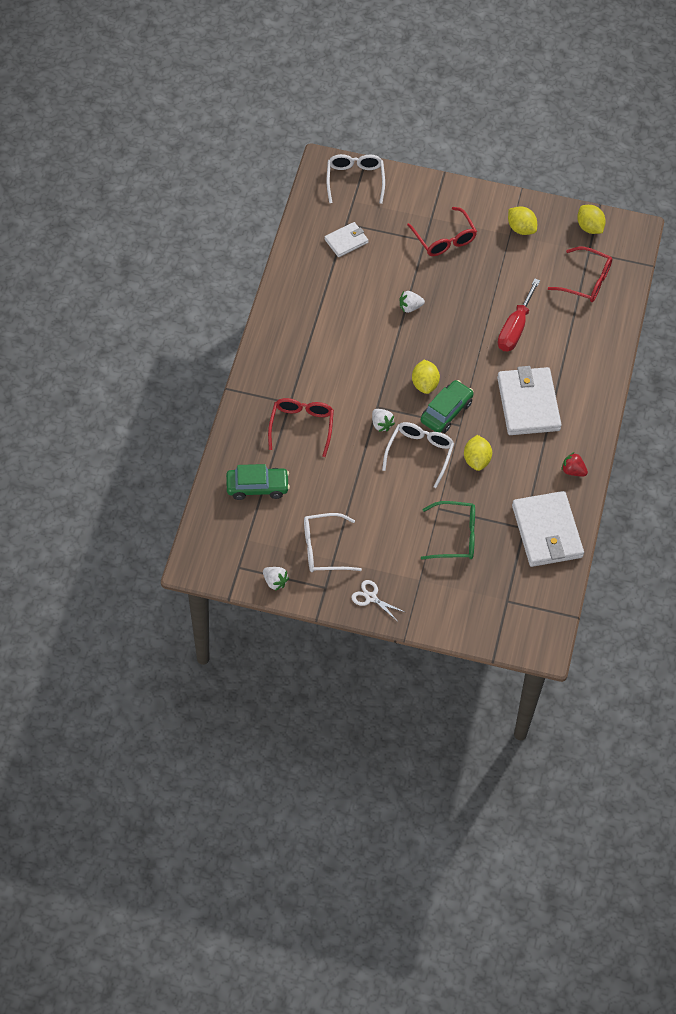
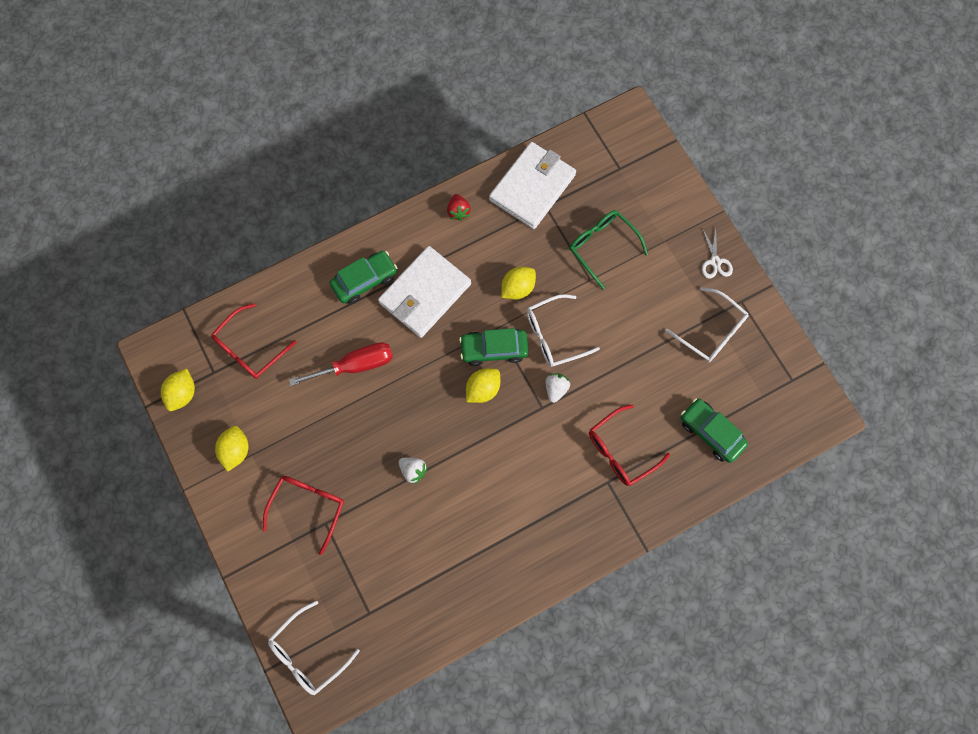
camera: 130 degrees left, 15 degrees up
white strawberry [263,567,289,591] -> none
white wallet [325,222,368,257] -> none
red glasses [548,247,612,302] -> red glasses turned 120 degrees counterclockwise [211,303,297,379]
none -> green car [330,251,397,304]

